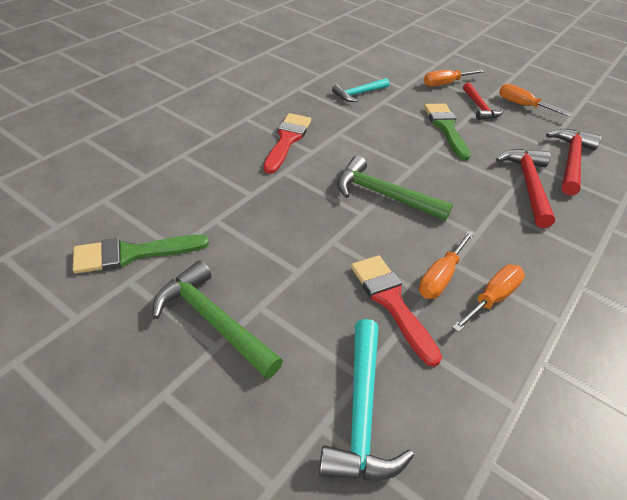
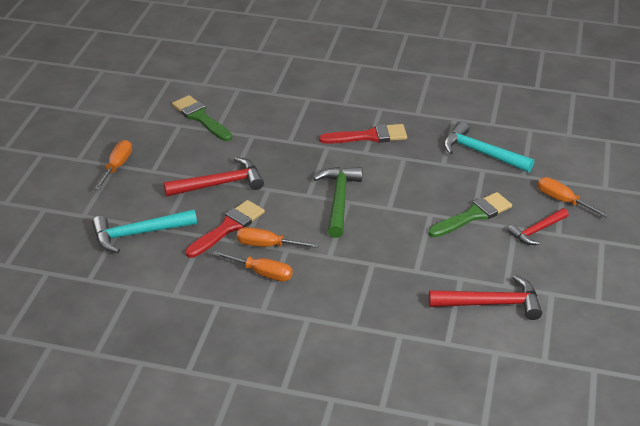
camera: 70 degrees right, 5 degrees down
green hammer [152,261,283,379] -> none
turquoise hammer [332,78,389,102] -> turquoise hammer [444,122,534,172], size x1.52
red hammer [496,149,555,228] -> red hammer moved to [164,157,264,196]
orange screwdriver [499,84,572,117] -> orange screwdriver moved to [95,140,132,190]

